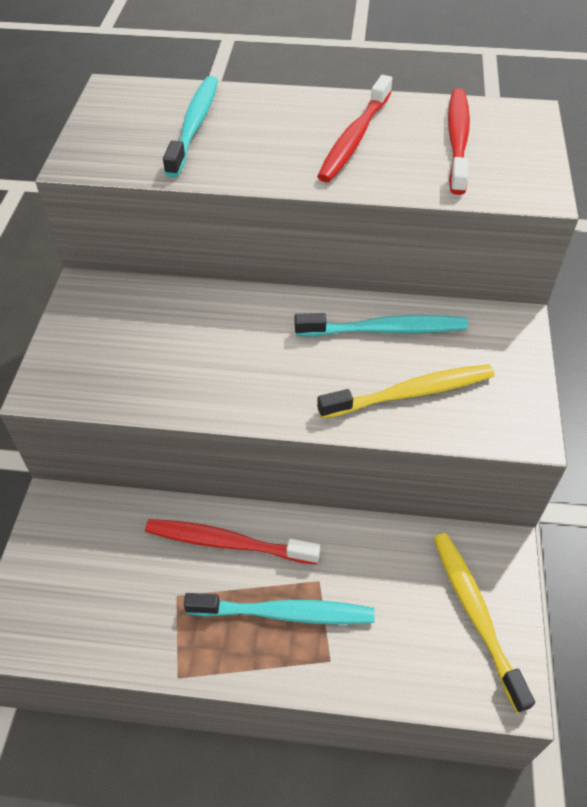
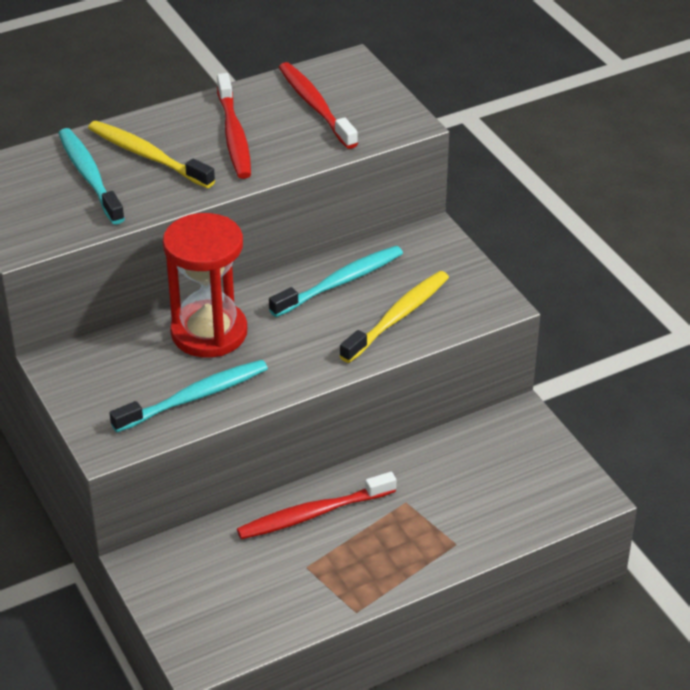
camera: 35 degrees left, 10 degrees down
turquoise toothbrush [184,593,375,624] -> turquoise toothbrush moved to [110,360,268,432]
yellow toothbrush [434,533,535,713] -> yellow toothbrush moved to [88,121,215,188]
none -> red hourglass [163,213,247,358]

